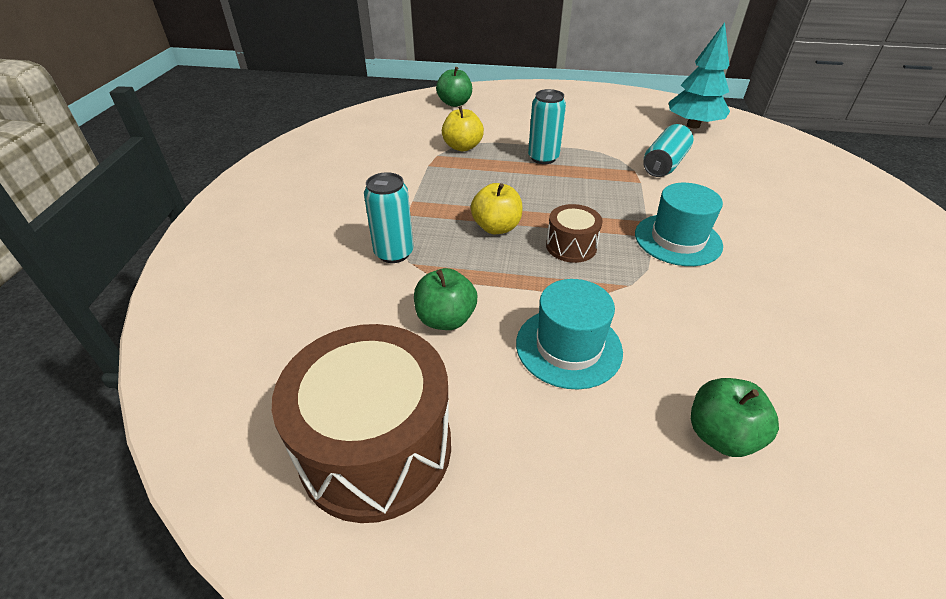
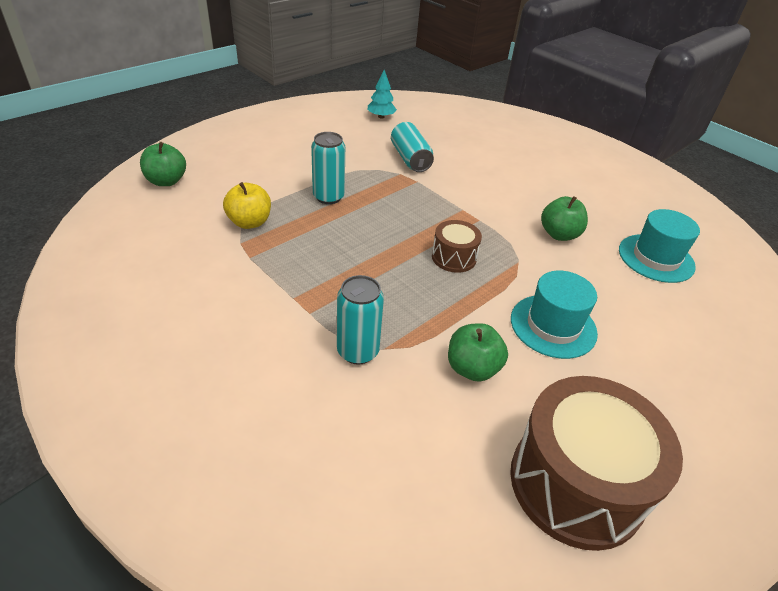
camera: 55 degrees left, 0 degrees up
yellow apple [471,183,522,234] -> none
turquoise hat [635,183,723,266] -> turquoise hat moved to [619,209,700,283]
turquoise tree [669,22,730,129] -> turquoise tree [367,70,397,118], size x0.56
green apple [691,378,779,457] -> green apple moved to [541,196,588,241]

